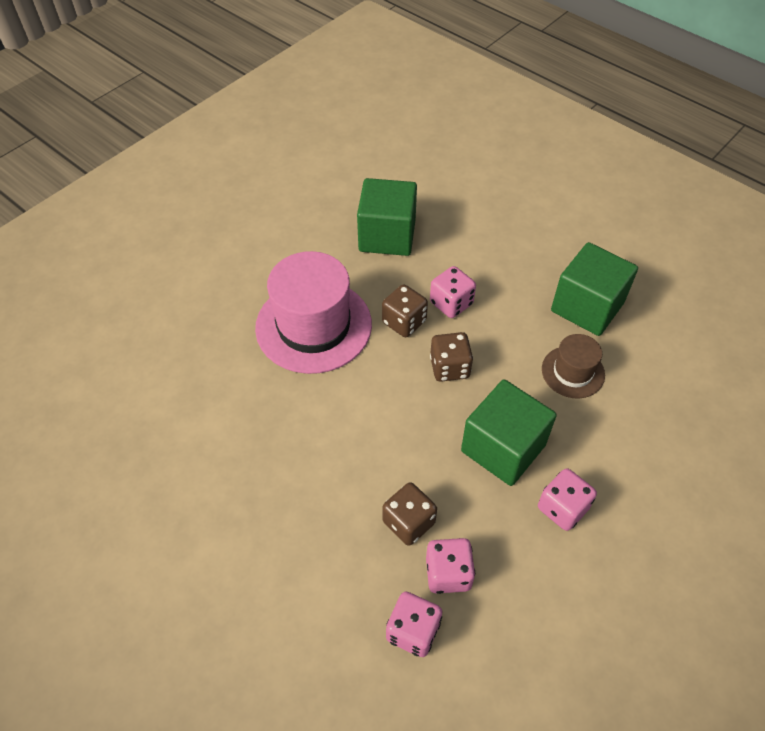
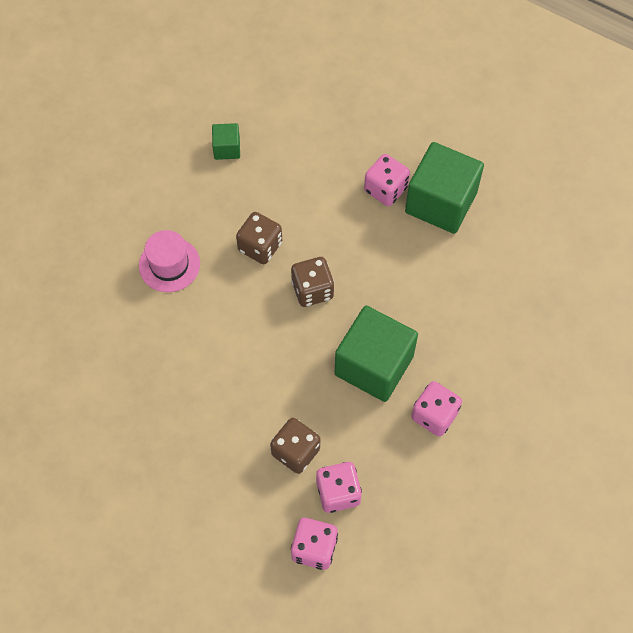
camera: 10 degrees left, 10 degrees up
pink hat [255,251,372,374] -> pink hat [139,230,200,292], size x0.52
green cube [357,178,417,256] -> green cube [212,123,240,160], size x0.47
pink dice [430,266,476,318] -> pink dice moved to [364,154,410,206]
brown hat [542,334,605,399] -> none

